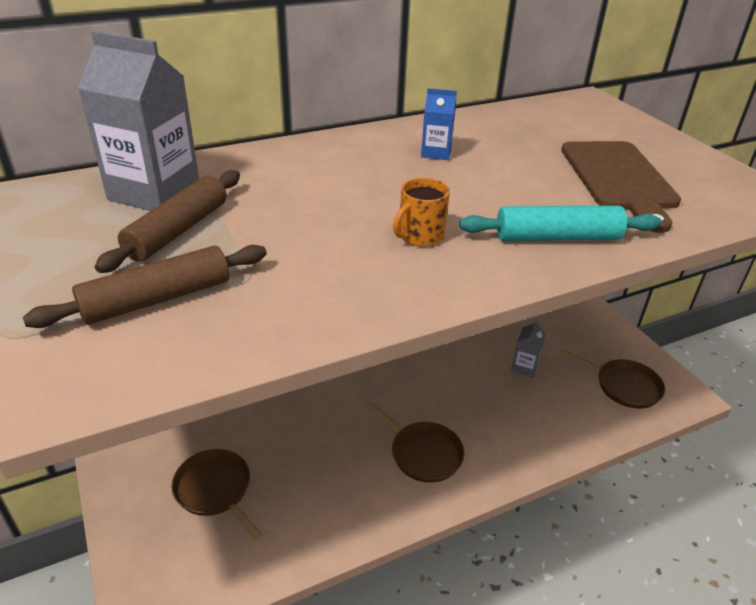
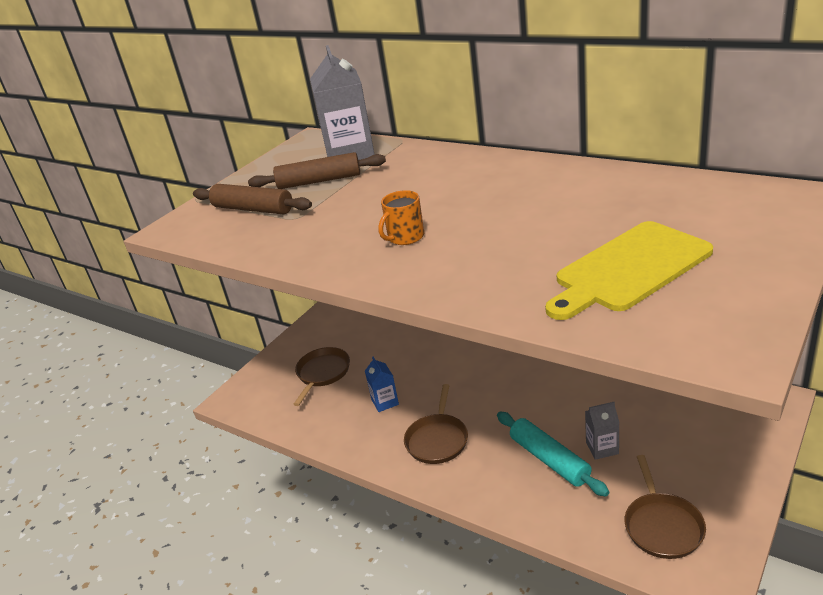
camera: 65 degrees right, 5 degrees down
orange mug [393,178,450,247] -> orange mug turned 60 degrees counterclockwise [378,190,424,245]
blue carton [421,88,457,160] -> blue carton moved to [365,357,399,412]
turquoise rolling pin [459,206,661,241] -> turquoise rolling pin moved to [497,412,609,497]
brown cutting board [561,141,681,233] -> yellow cutting board [545,221,713,320]

